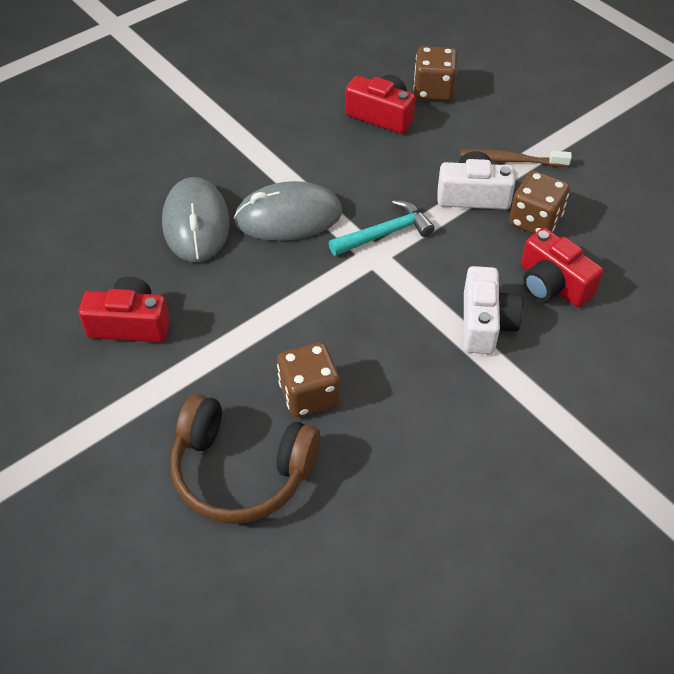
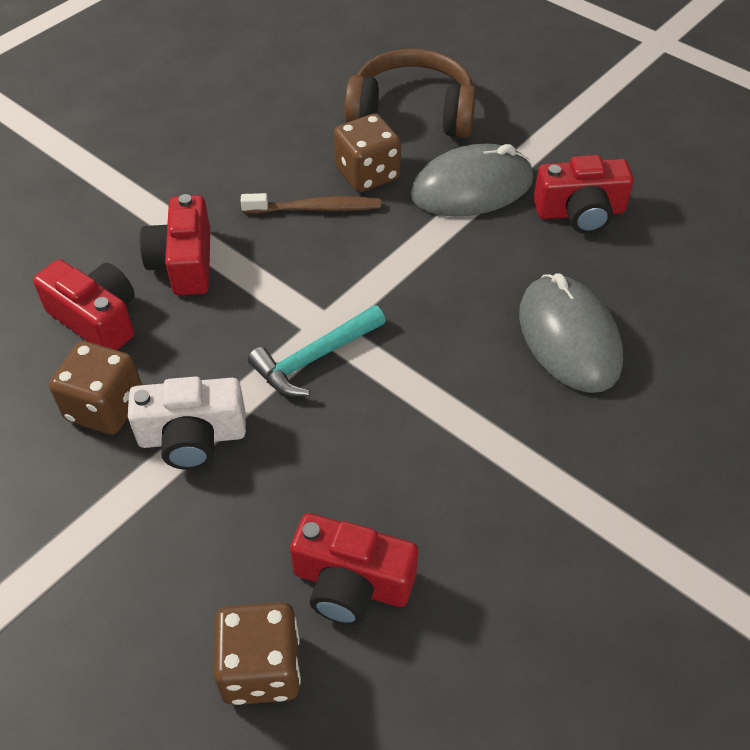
camera: 170 degrees right, 0 degrees up
grey mouse [234,181,342,241] -> grey mouse moved to [410,143,533,217]
brown toothbrush [460,149,572,167] -> brown toothbrush moved to [241,193,381,214]
white camera [464,266,523,354] -> red camera [140,194,210,295]

